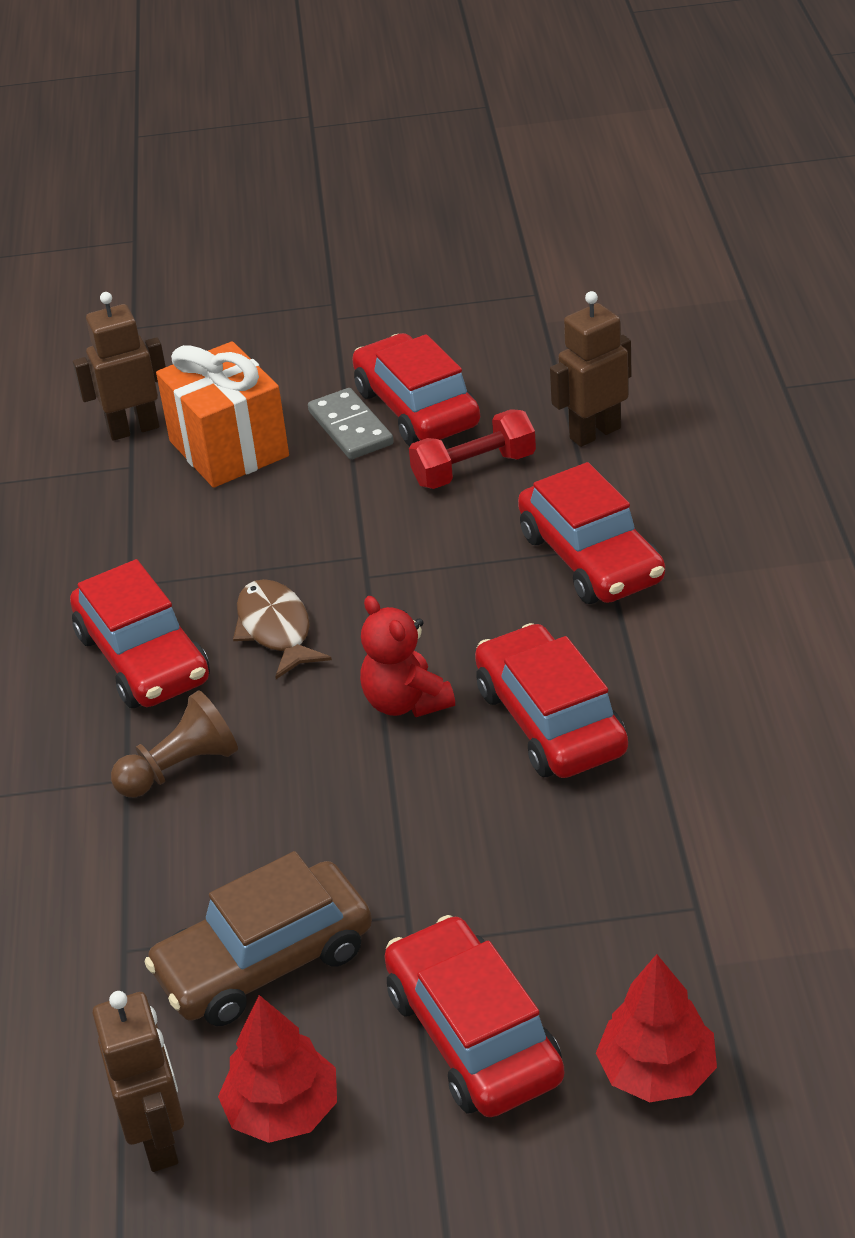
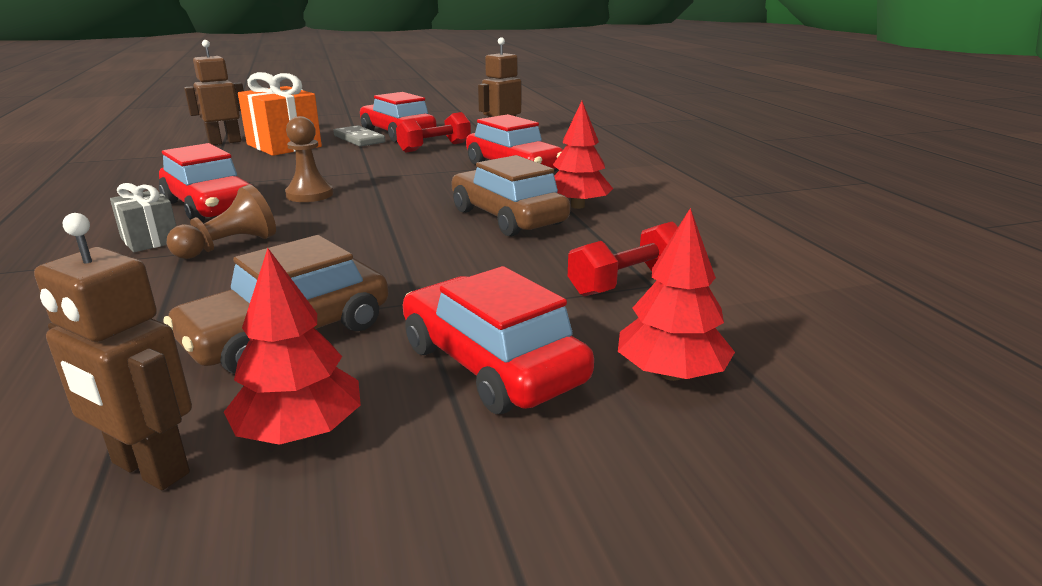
camera: 15 degrees left, 15 degrees down
brown robot [92,991,184,1172] -> brown robot turned 150 degrees clockwise [34,213,192,490]
brown fish [233,579,332,679] -> brown pawn [285,116,334,202]
red teddy bear [360,596,455,717] -> none
red car [475,623,628,778] -> brown car [451,155,570,237]
none -> grey gift [110,183,176,252]
none -> red tree [553,101,613,209]
none -> red dumbbell [568,221,678,296]

